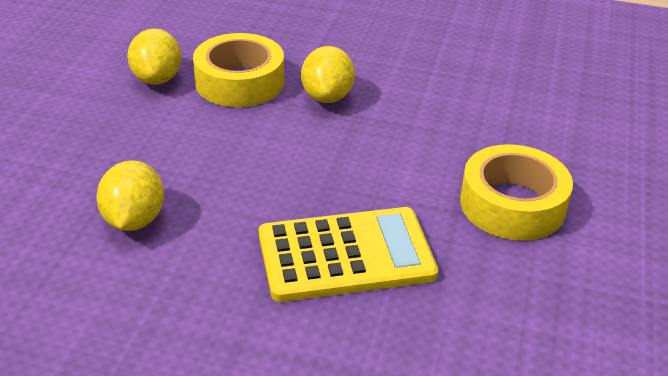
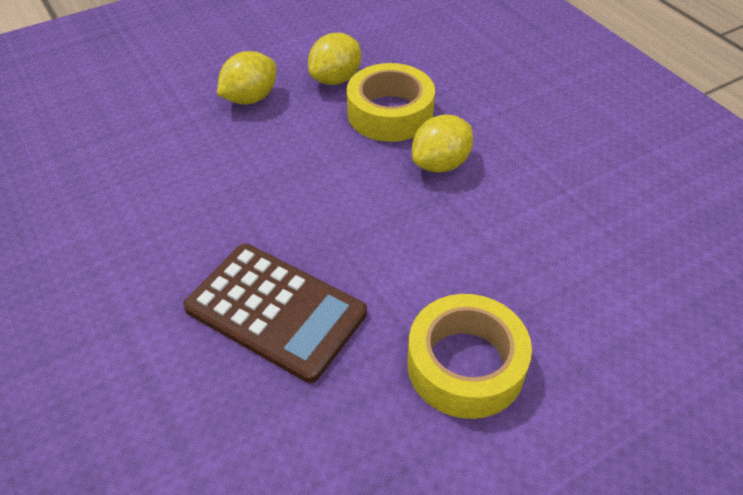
camera: 45 degrees right, 10 degrees up
yellow lemon [97,160,164,231] -> yellow lemon moved to [217,51,276,104]
yellow calculator [259,207,438,302] -> brown calculator [183,243,367,383]

